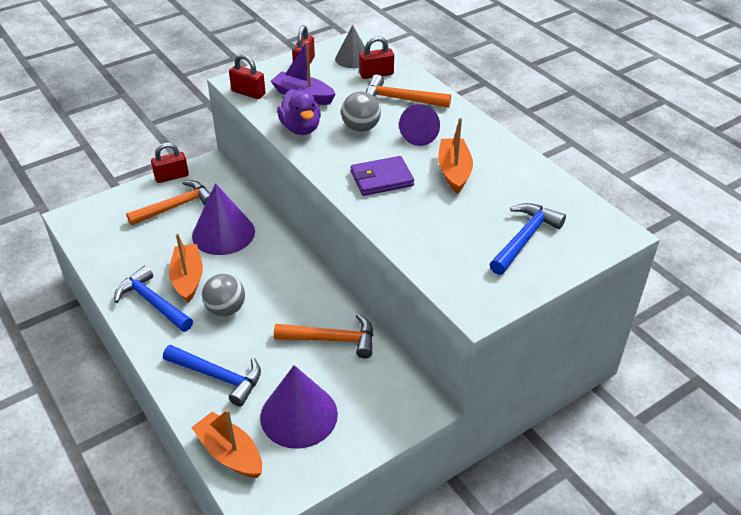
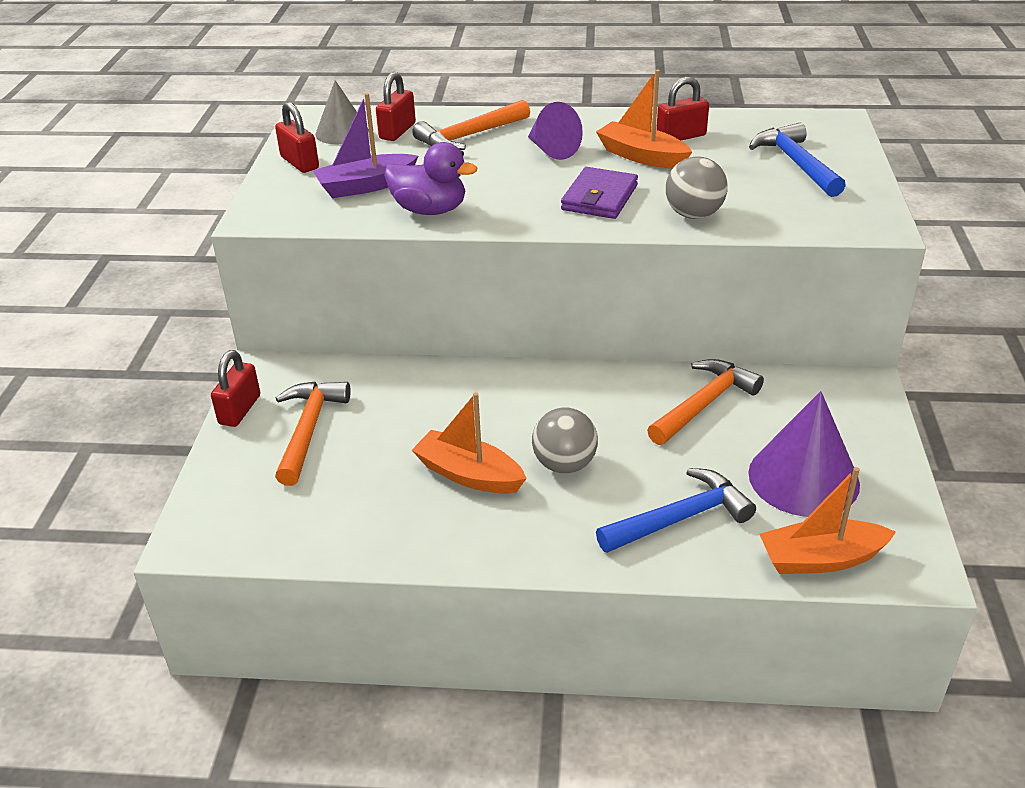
camera: 50 degrees left, 5 degrees down
blue hammer [114,266,193,332] -> none
purple cone [192,183,255,255] -> none
red padlock [229,54,266,99] -> red padlock moved to [656,77,709,141]
grey ball [341,91,381,132] -> grey ball moved to [666,157,728,219]

